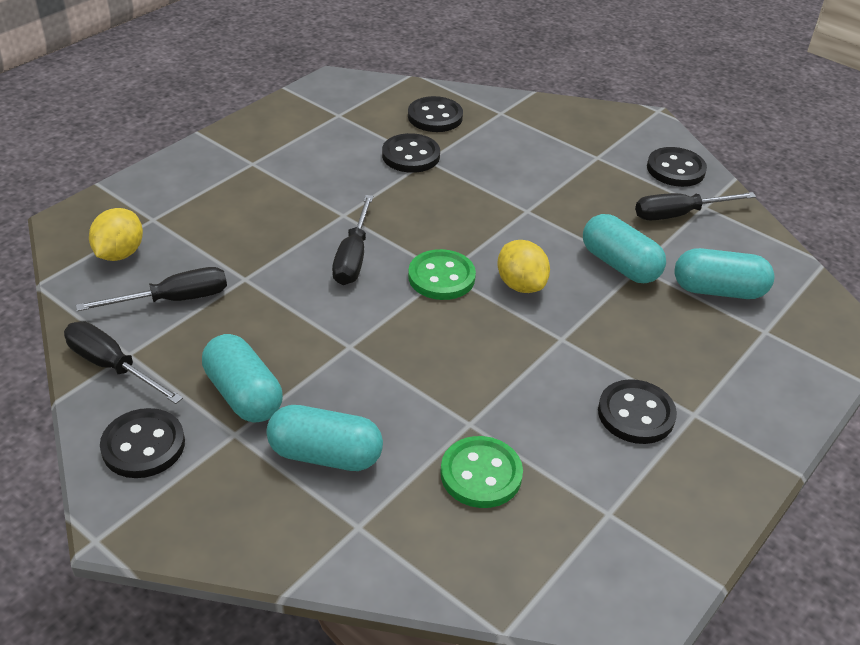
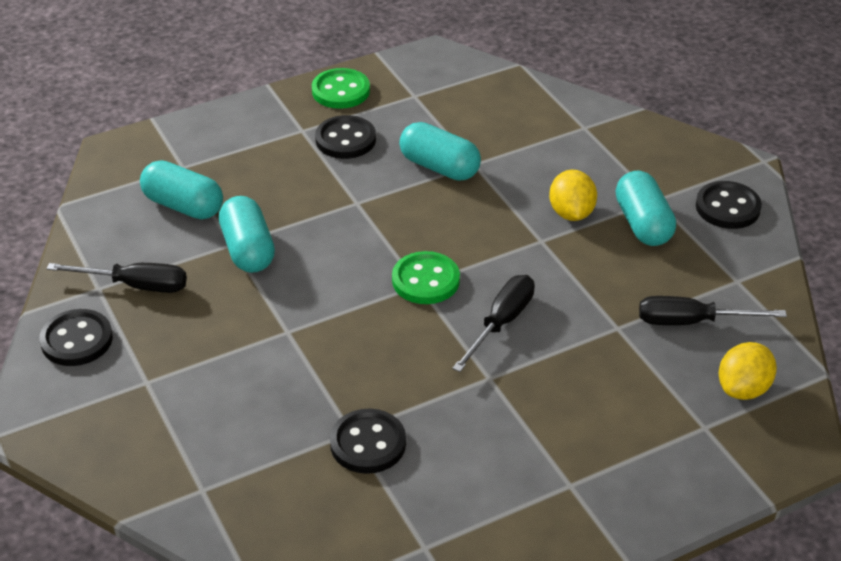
camera: 155 degrees left, 0 degrees up
black screwdriver [64,321,183,404] -> none
turquoise capsule [266,405,383,471] -> turquoise capsule moved to [399,122,481,181]
black button [408,96,463,132] -> none
green button [440,436,523,508] -> green button moved to [312,68,370,109]
yellow lemon [497,240,550,293] -> yellow lemon moved to [549,170,597,221]

